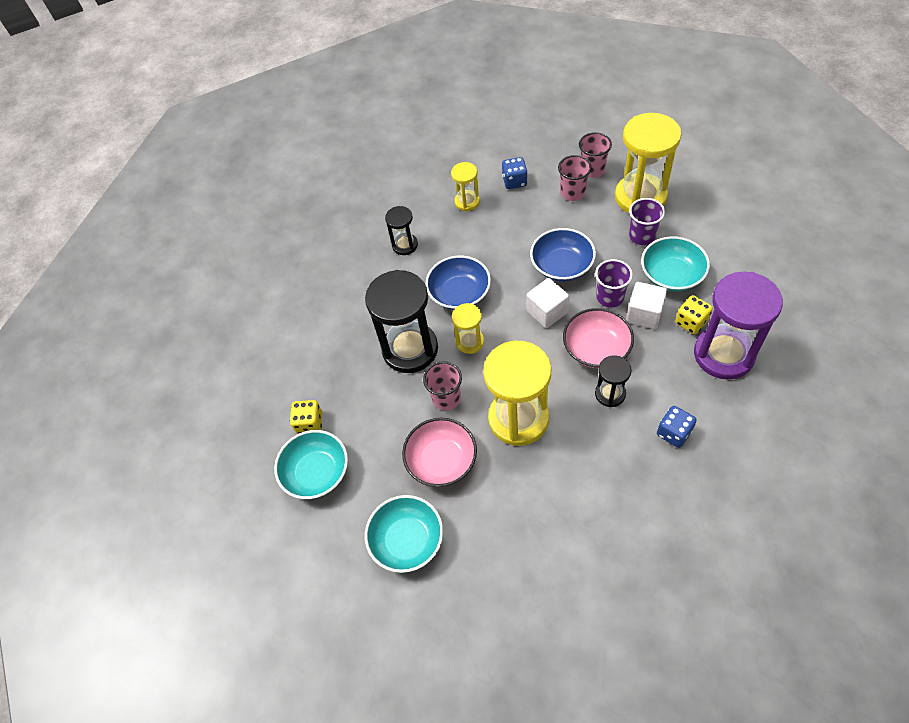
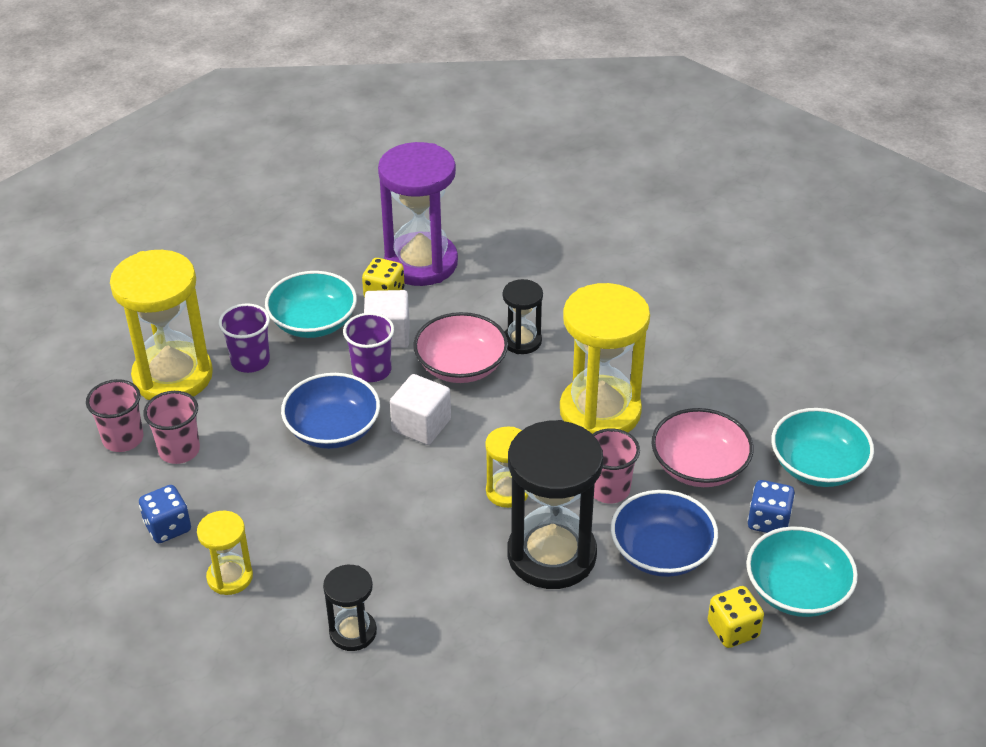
camera: 120 degrees left, 15 degrees down
blue bowl [425,256,491,310] -> blue bowl moved to [611,490,718,577]
blue dice [657,406,697,448] -> blue dice moved to [747,480,795,533]

